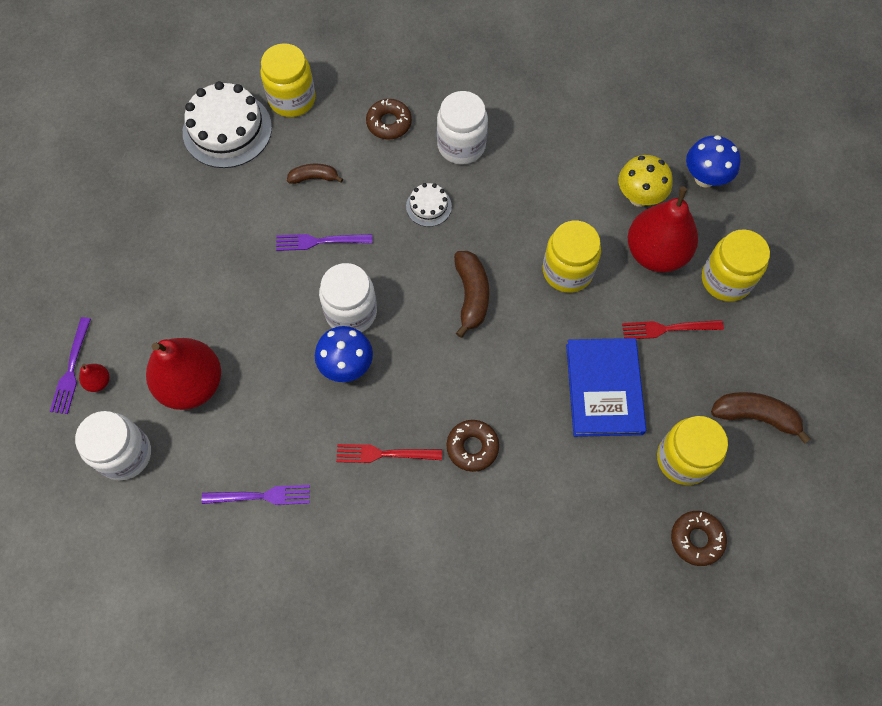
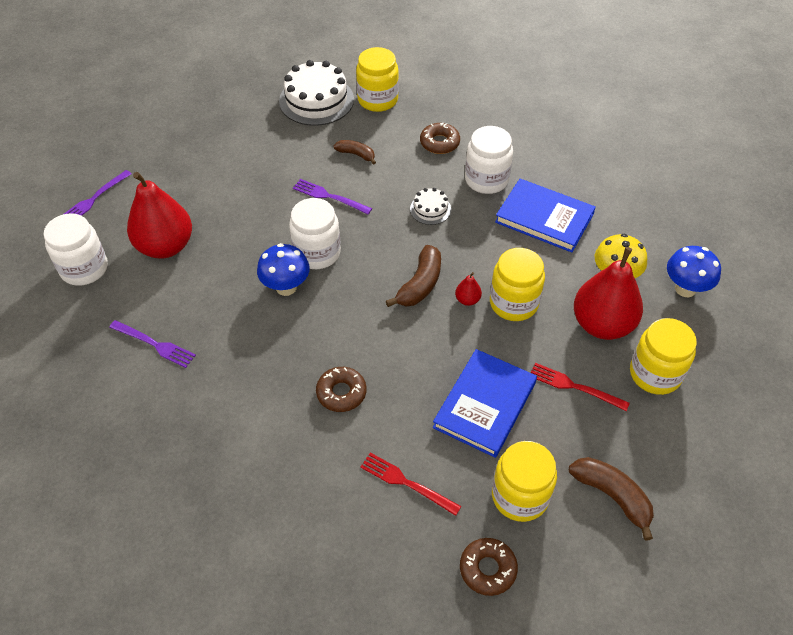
camera: 30 degrees right, 15 degrees down
red pear [79,364,109,392] -> red pear moved to [455,272,482,306]
red fork [336,444,442,463] -> red fork moved to [360,453,461,516]
none -> blue book [495,179,596,253]

